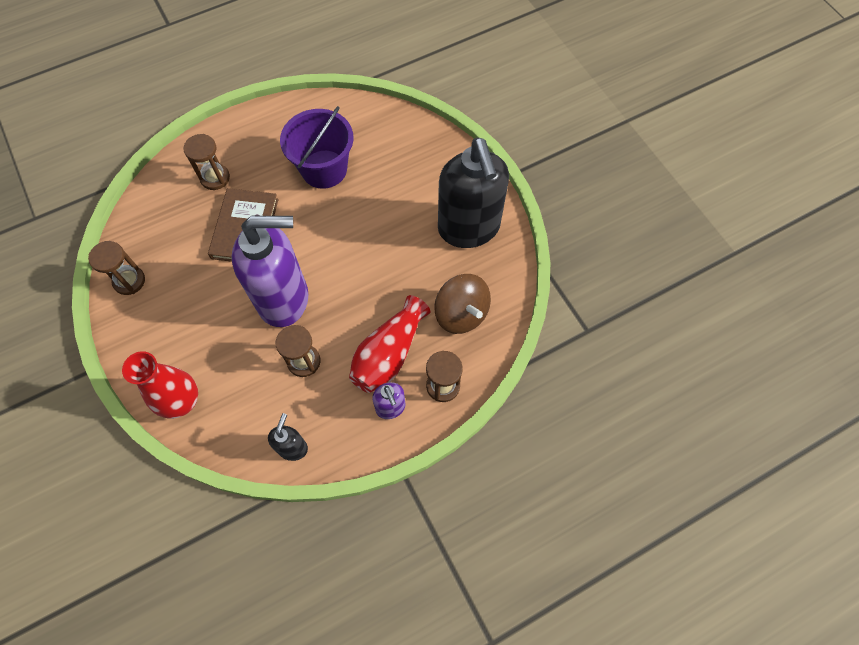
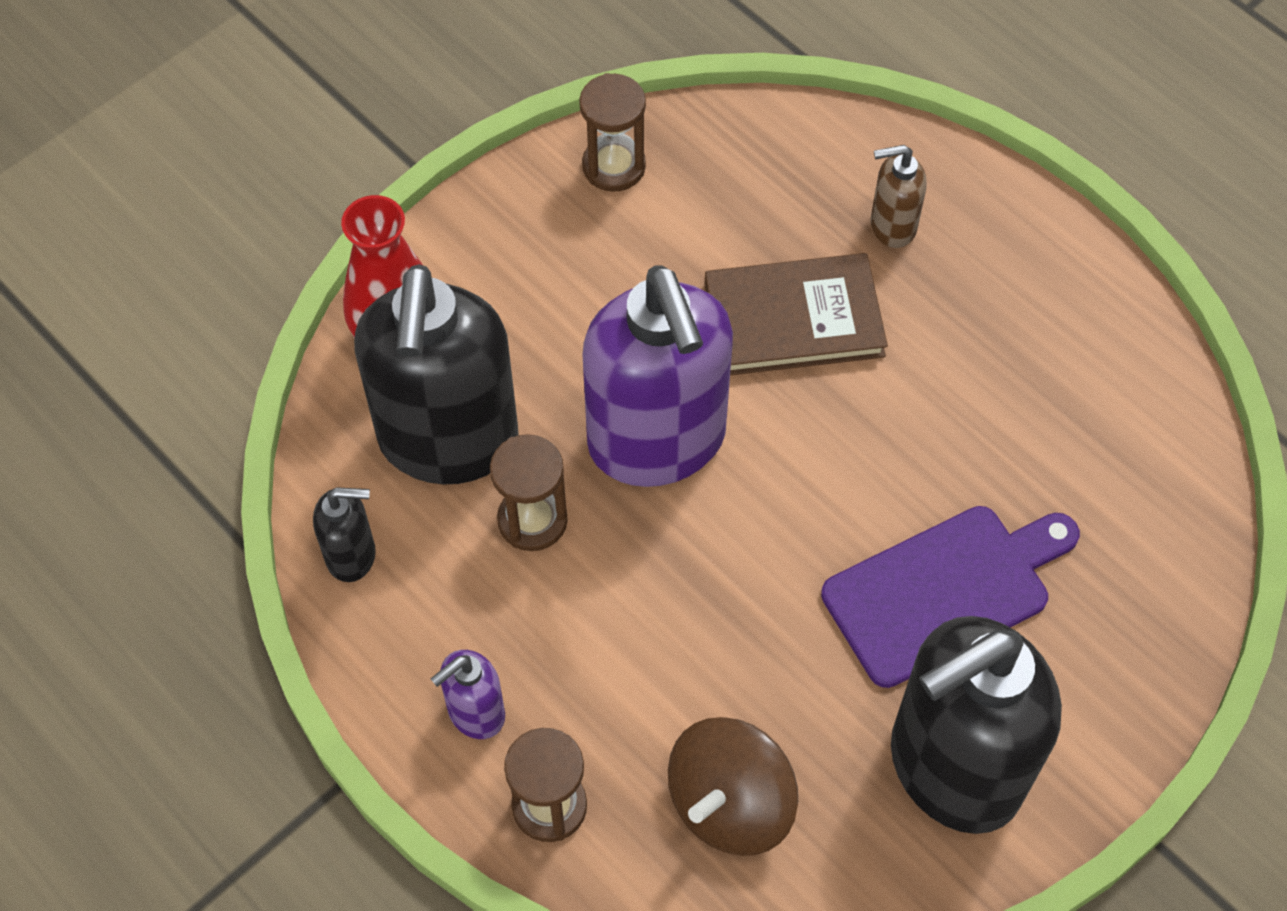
camera: 75 degrees right, 5 degrees down
brown hourglass [183,134,230,190] -> brown soap dispenser [871,145,927,248]
purple bucket [280,106,353,189] -> none
red vase [349,295,430,393] -> none
none -> black soap dispenser [354,264,519,484]
none -> purple cutting board [821,506,1080,688]

